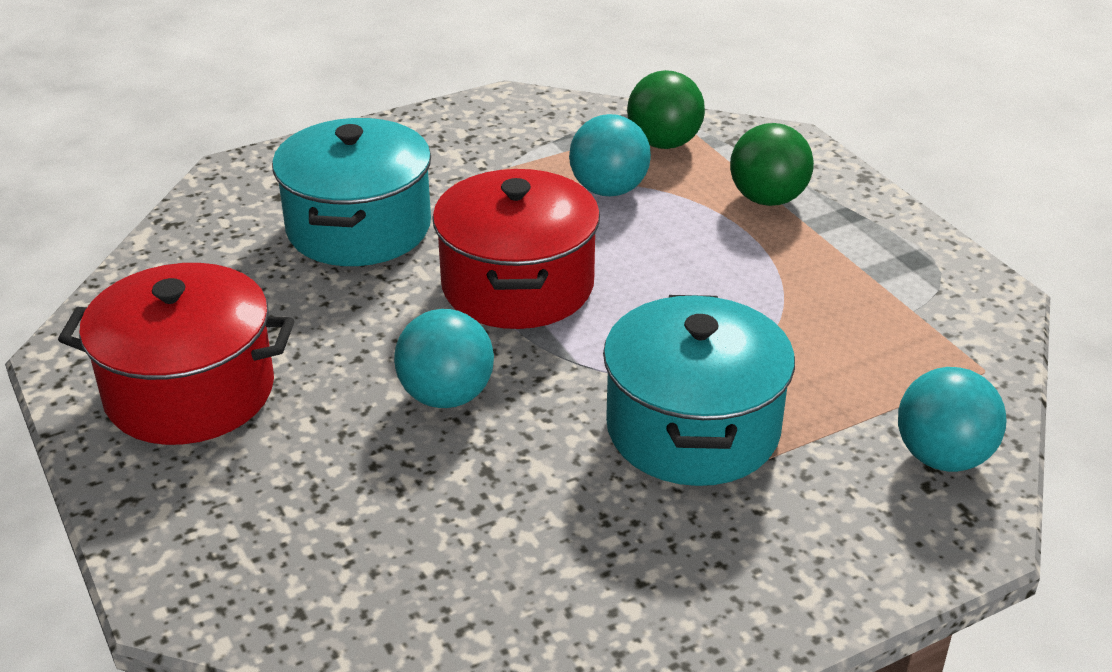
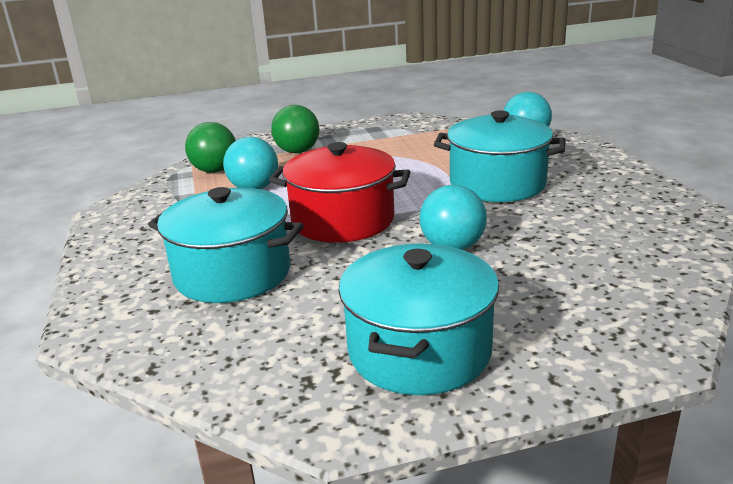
camera: 75 degrees left, 10 degrees down
red pot [58,263,294,445] -> turquoise pot [339,244,499,395]

